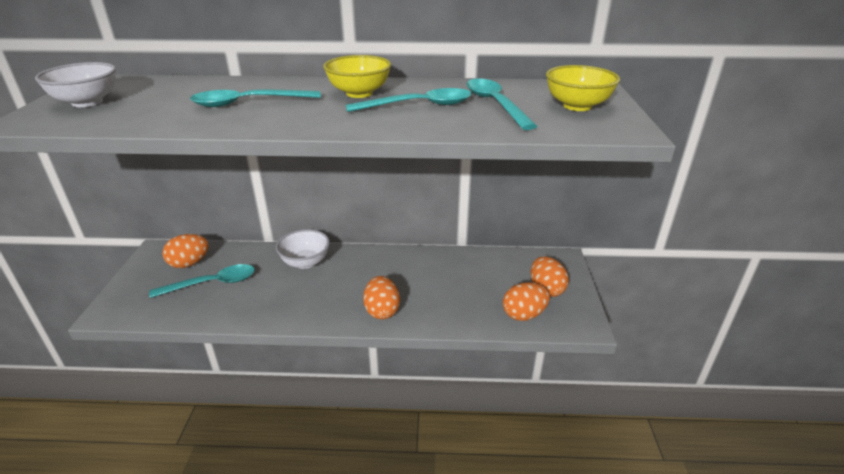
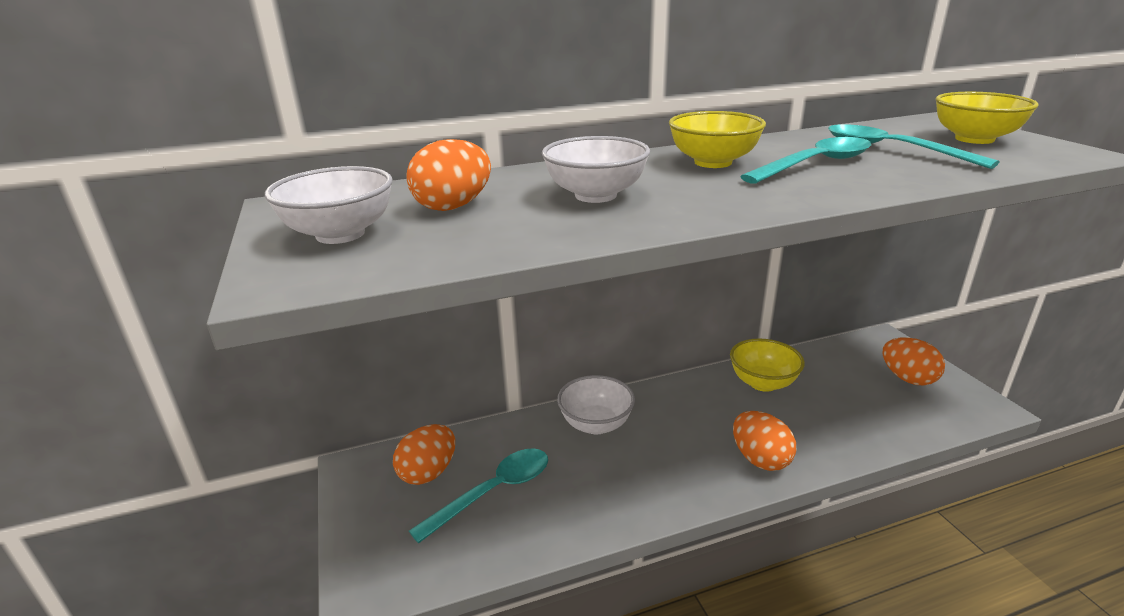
camera: 20 degrees left, 5 degrees down
turquoise spoon [190,90,321,107] -> white bowl [542,136,650,203]
orange egg [503,282,550,321] -> orange egg moved to [406,139,491,211]
none -> yellow bowl [730,338,805,392]

